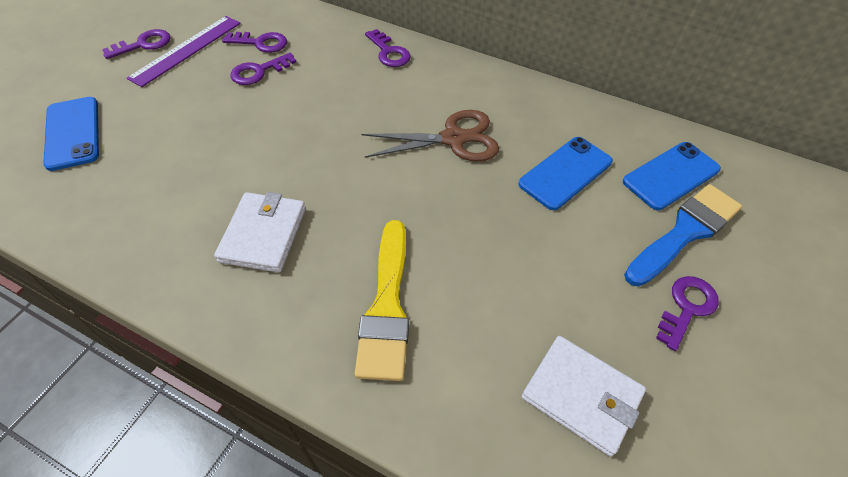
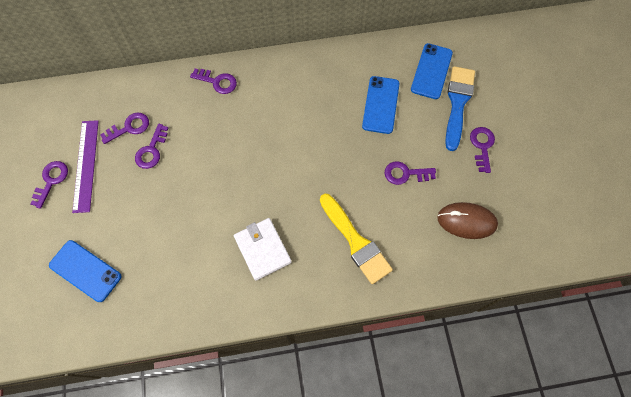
camera: 35 degrees left, 15 degrees up
brown scissors [361,110,499,162] -> none
white wallet [522,336,646,456] -> brown mouse [437,202,498,239]
none -> purple key [385,161,436,185]

